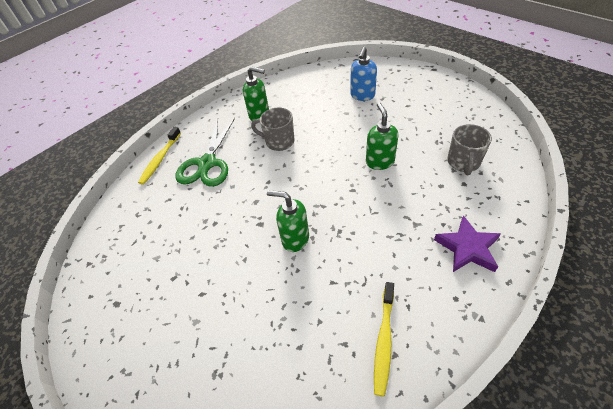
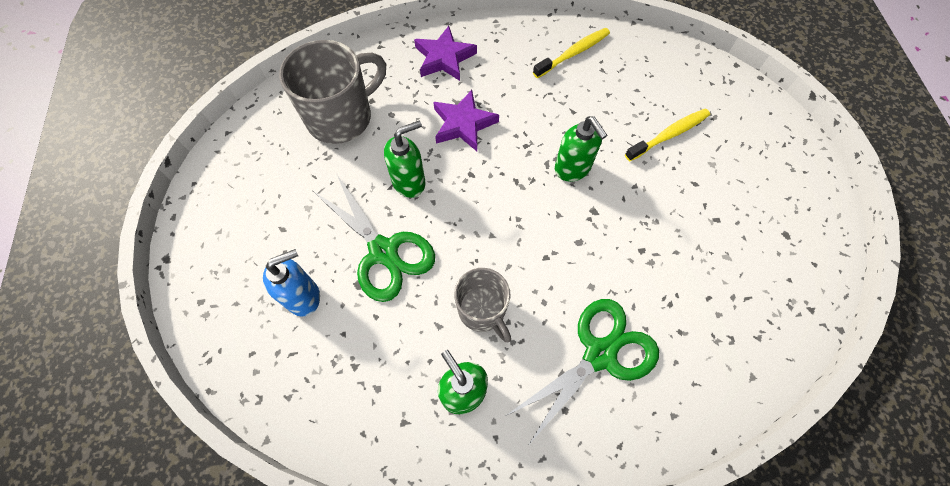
camera: 145 degrees left, 15 degrees up
yellow toothbrush [138,127,181,185] -> yellow toothbrush moved to [625,108,710,161]
green soap dispenser [366,103,398,170] -> green soap dispenser turned 150 degrees counterclockwise [384,121,425,198]
grey mug [447,124,492,175] -> grey mug [279,40,386,144], size x1.62
none -> green scissors [313,173,435,302]
none -> purple star [433,90,499,151]

